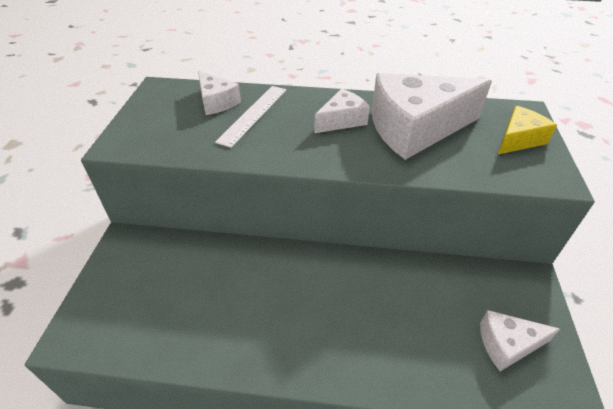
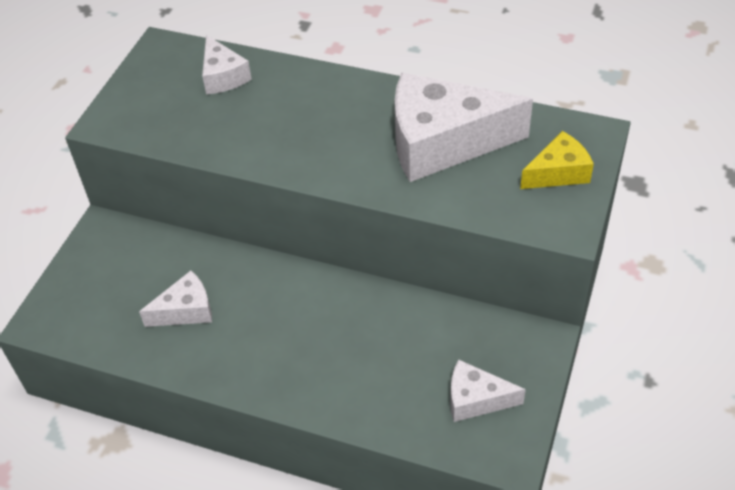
camera: 15 degrees right, 5 degrees up
white ruler [215,86,286,148] -> none
white cheese [314,88,370,133] -> white cheese moved to [139,271,212,327]

